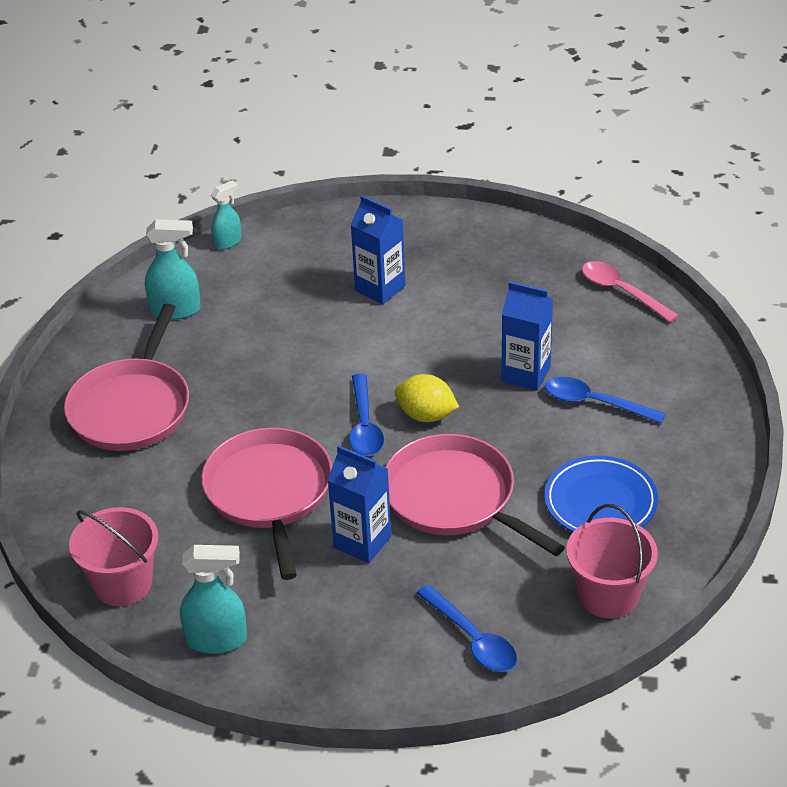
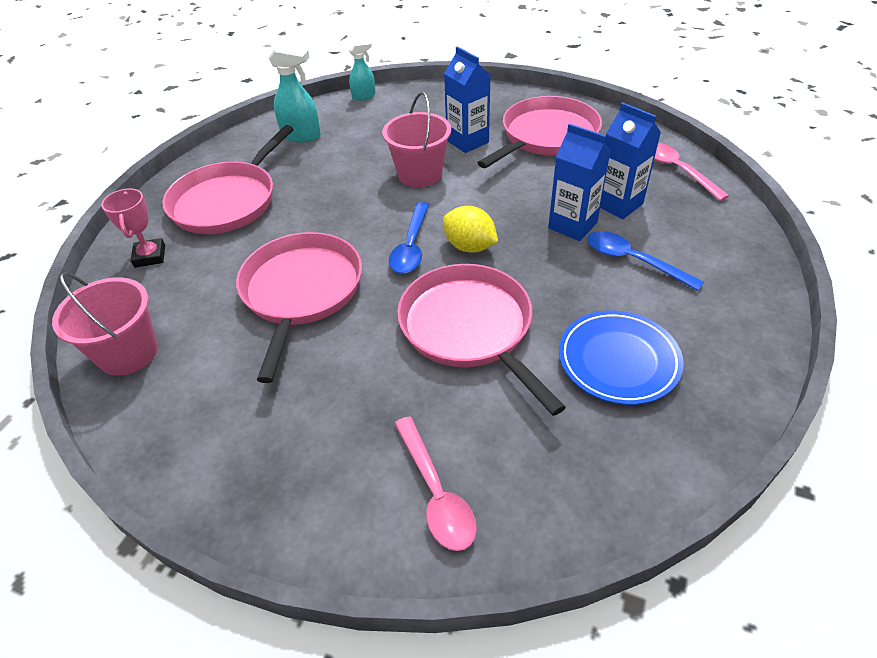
camera: 15 degrees right, 5 degrees up
turquoise spray bottle [180,545,247,654] -> none
blue carton [327,445,391,563] -> blue carton moved to [600,102,661,219]
blue spoon [416,584,517,672] -> pink spoon [394,416,477,551]
pink bucket [566,504,658,619] -> pink bucket moved to [382,92,451,187]
none -> pink trophy [101,188,165,268]
none -> pink pan [478,96,602,168]

